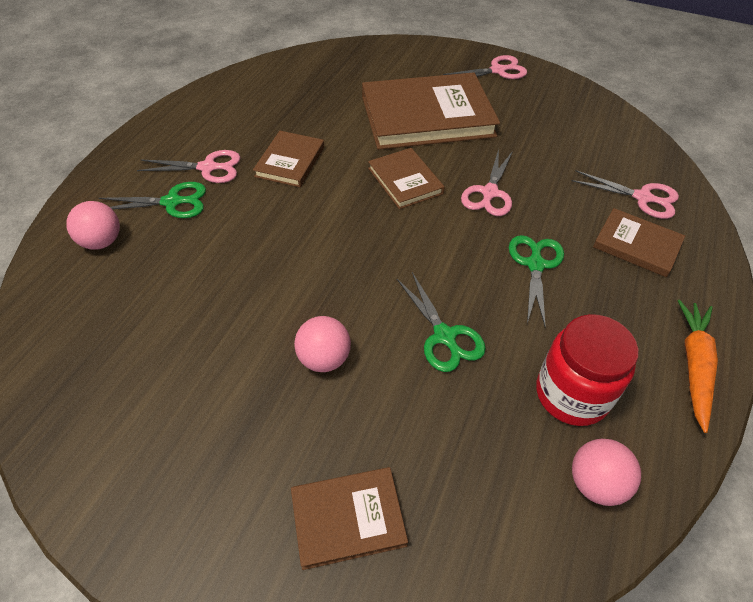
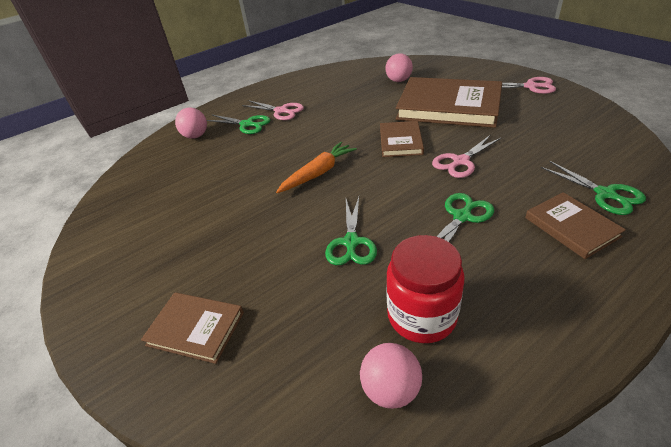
camera: 35 degrees right, 10 degrees down
brown book [253,131,324,187] -> none
pink ball [294,316,351,372] -> pink ball moved to [385,53,413,82]
pink scissors [572,170,679,219] -> green scissors [541,161,646,215]
orange carrot [678,300,718,433] -> orange carrot moved to [276,142,357,193]

